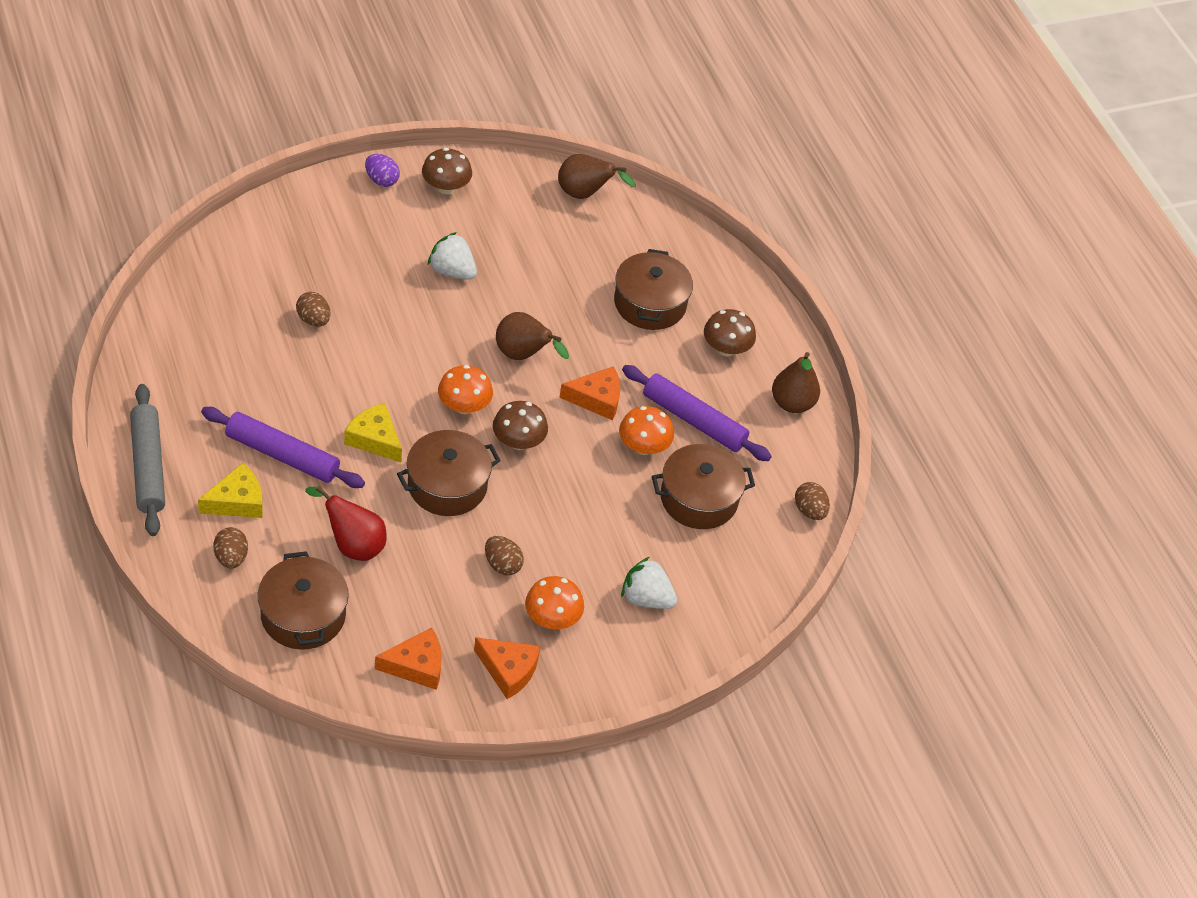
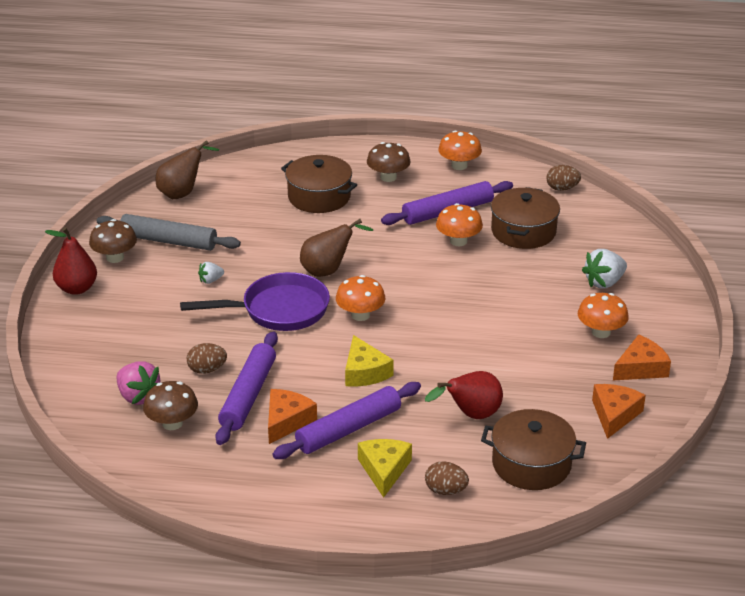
camera: 55 degrees left, 15 degrees down
grey rolling pin [130,384,165,536] -> grey rolling pin moved to [97,214,241,251]
yellow cheese [344,403,402,462] -> yellow cheese turned 90 degrees counterclockwise [345,335,394,387]
purple egg [365,154,400,187] -> red pear [45,227,97,295]
brown pot [397,430,501,516] -> none
white strawberry [428,232,477,280] -> white strawberry [198,262,224,284], size x0.56
brown egg [485,536,524,575] -> none
brown mushroom [493,401,548,450] -> brown mushroom moved to [143,381,198,430]
orange cheese [559,366,620,420] -> orange cheese moved to [268,389,317,444]
brown pear [772,352,820,413] -> orange mushroom [438,130,482,170]
none -> pink strawberry [116,361,161,405]
none -> purple pan [180,272,330,331]
none -> purple rolling pin [215,331,278,445]

